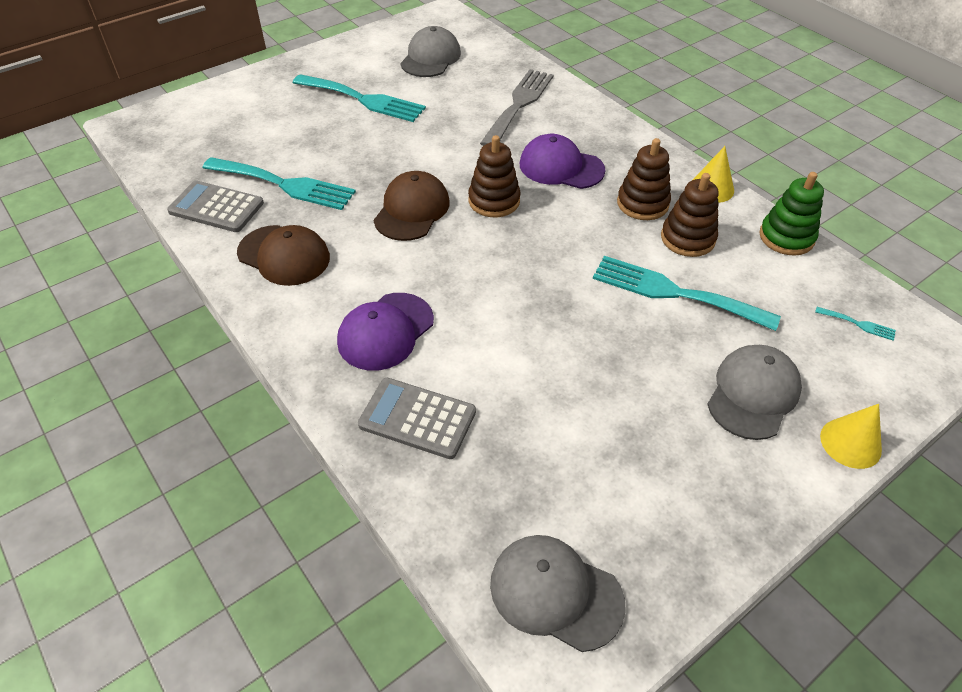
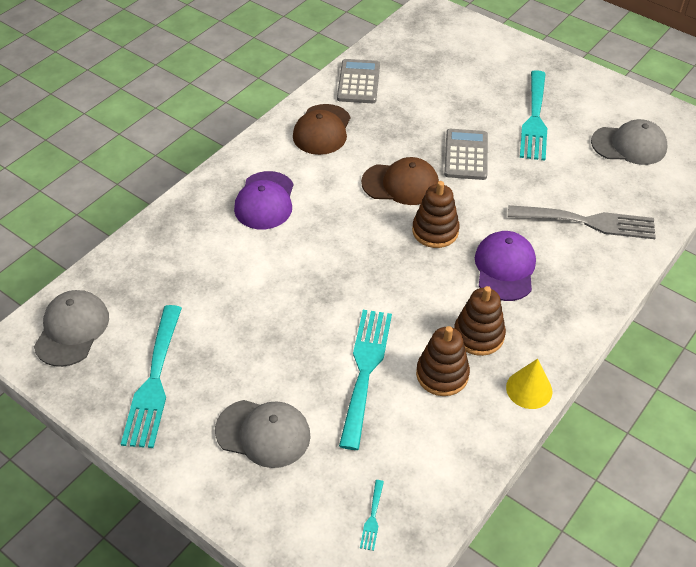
camera: 75 degrees right, 0 degrees up
turquoise fork [203,157,356,210] -> turquoise fork moved to [121,305,182,448]
purple cap [337,293,434,371] -> purple cap turned 105 degrees counterclockwise [234,171,294,229]
grey calculator [358,378,476,459] -> grey calculator moved to [444,129,488,180]
green stacking toy [759,172,824,256] -> none
yellow cone [820,404,882,469] -> none

